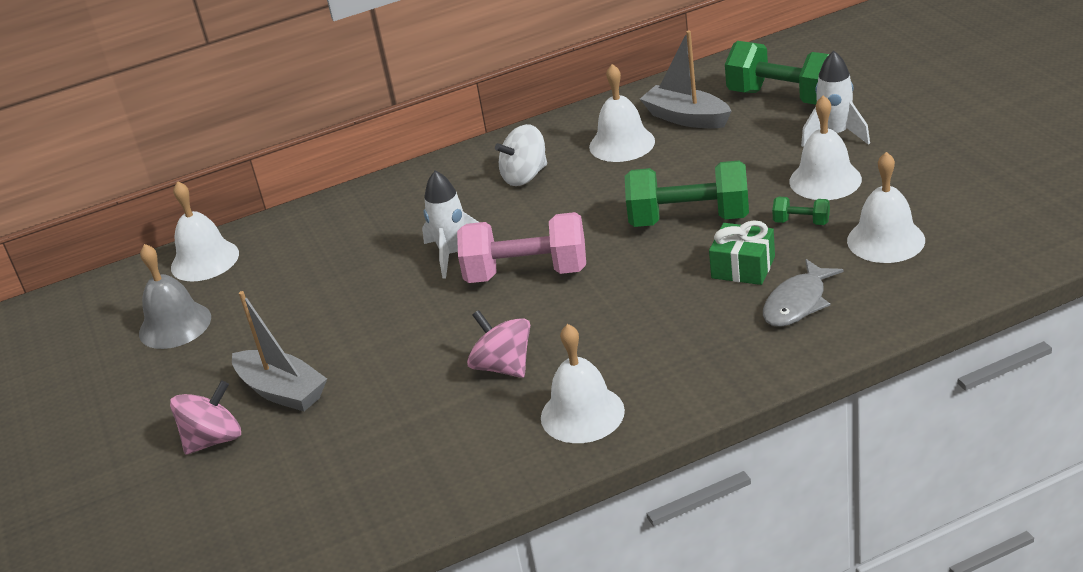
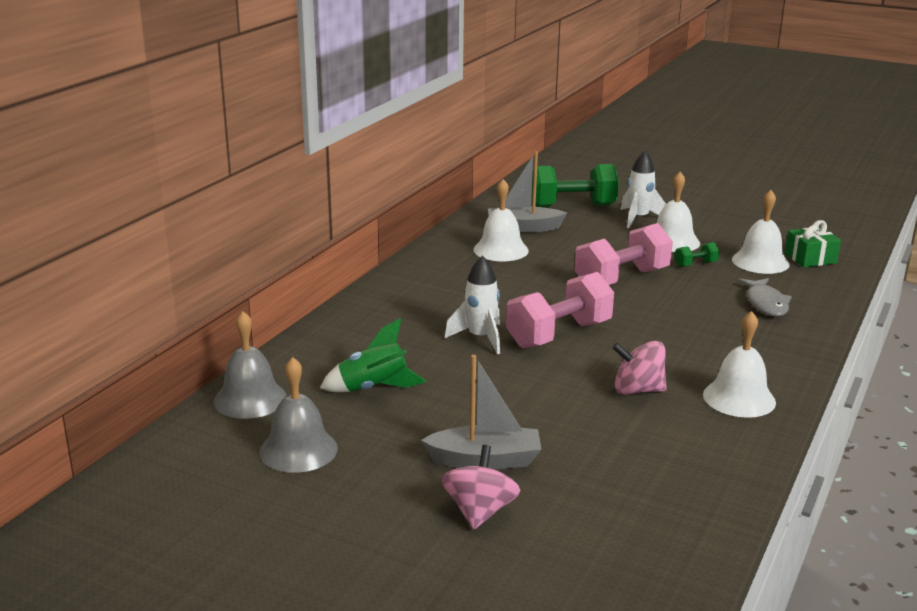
camera: 45 degrees left, 10 degrees down
white bell [171,181,239,282] -> grey bell [214,311,287,419]
white spinning top [495,124,547,186] -> none
green dumbbell [625,160,749,227] -> pink dumbbell [574,223,673,285]
green gift [709,220,775,285] -> green gift moved to [785,220,841,267]
none -> green rocket [320,318,426,392]

